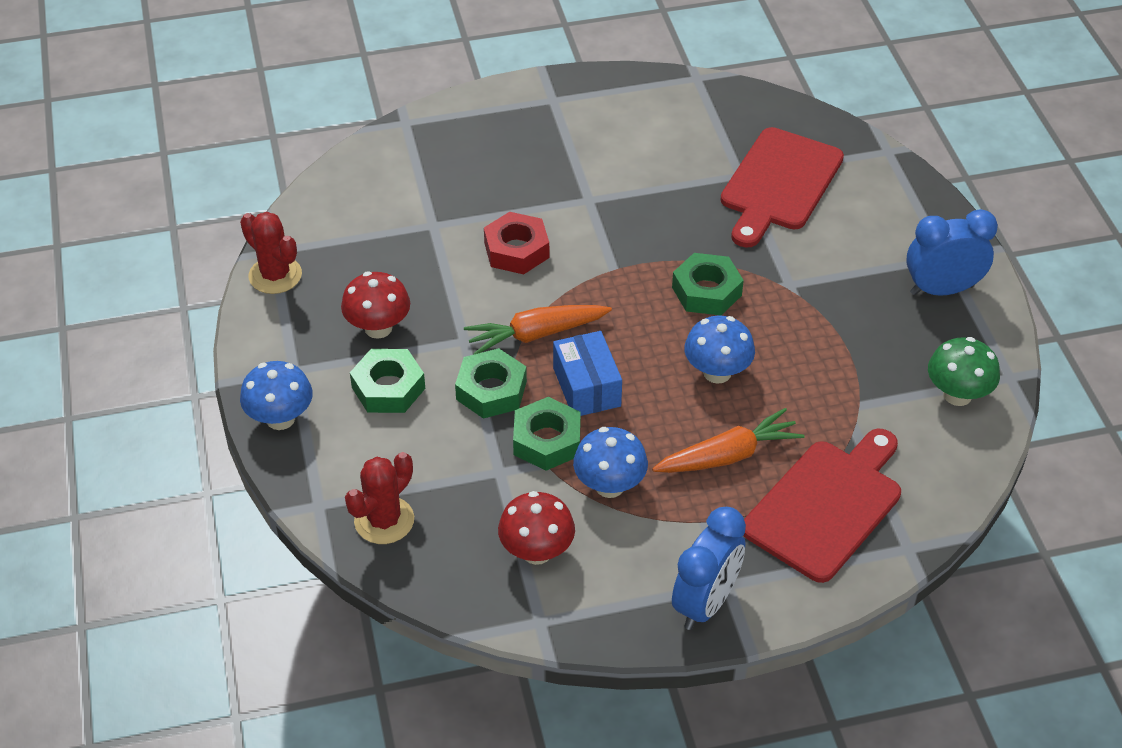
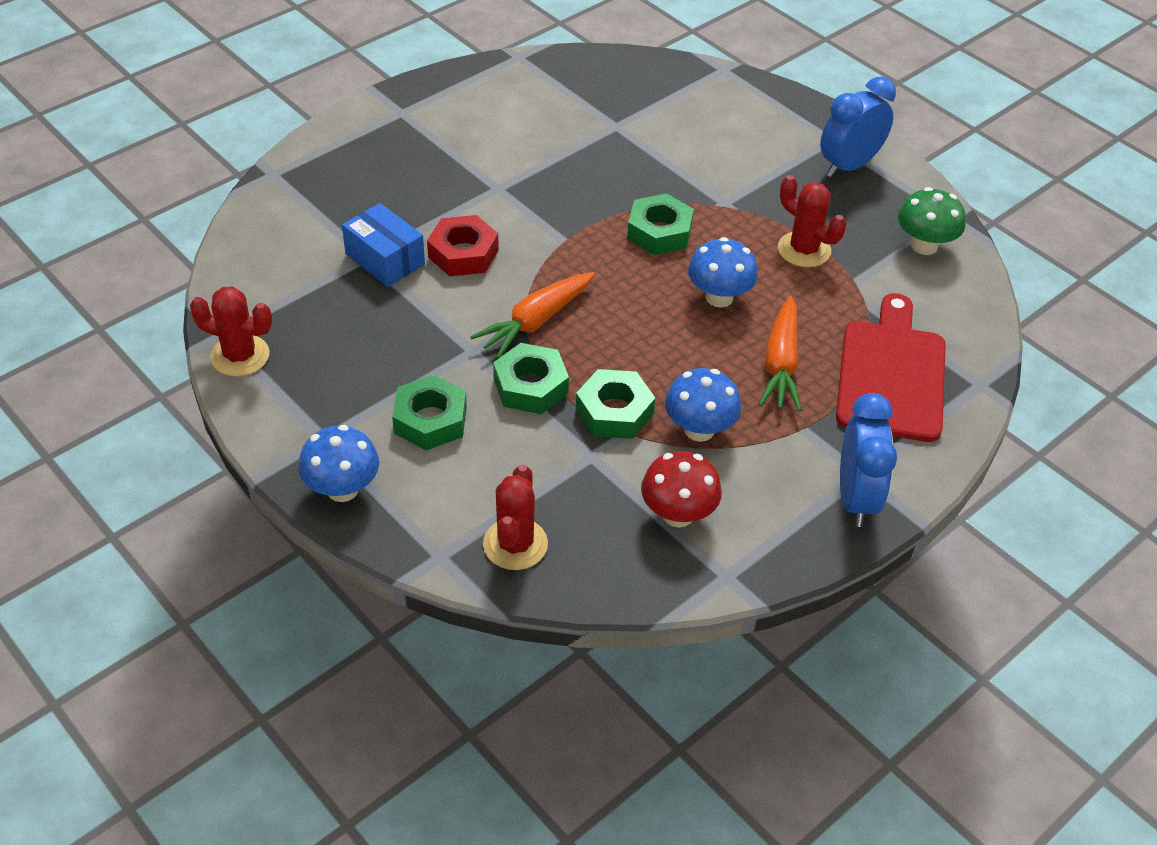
camera: 30 degrees left, 0 degrees up
red mushroom [341,272,410,339] -> none
blue box [553,331,622,416] -> blue box moved to [342,203,425,287]
orange carrot [652,408,805,473] -> orange carrot turned 150 degrees clockwise [758,296,802,411]
red cutting board [720,127,844,248] -> none
none -> red cactus [778,175,846,267]

